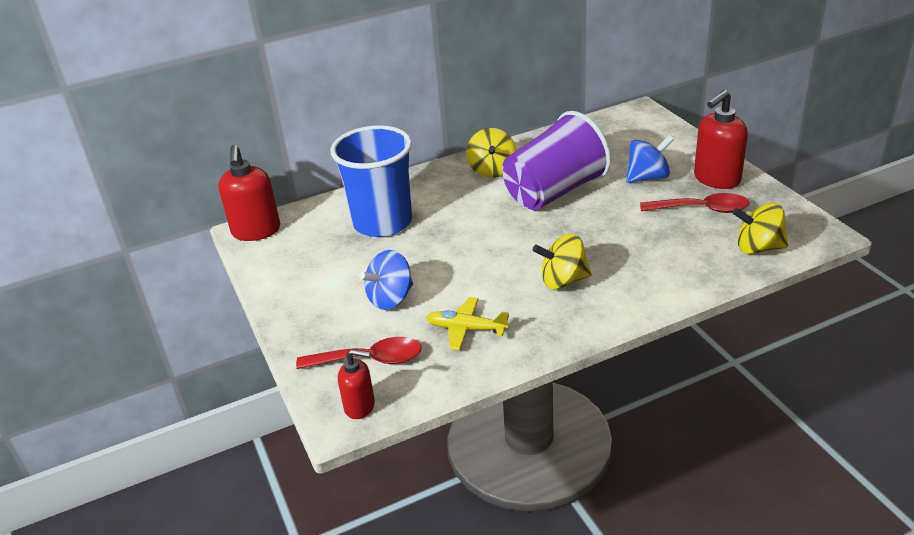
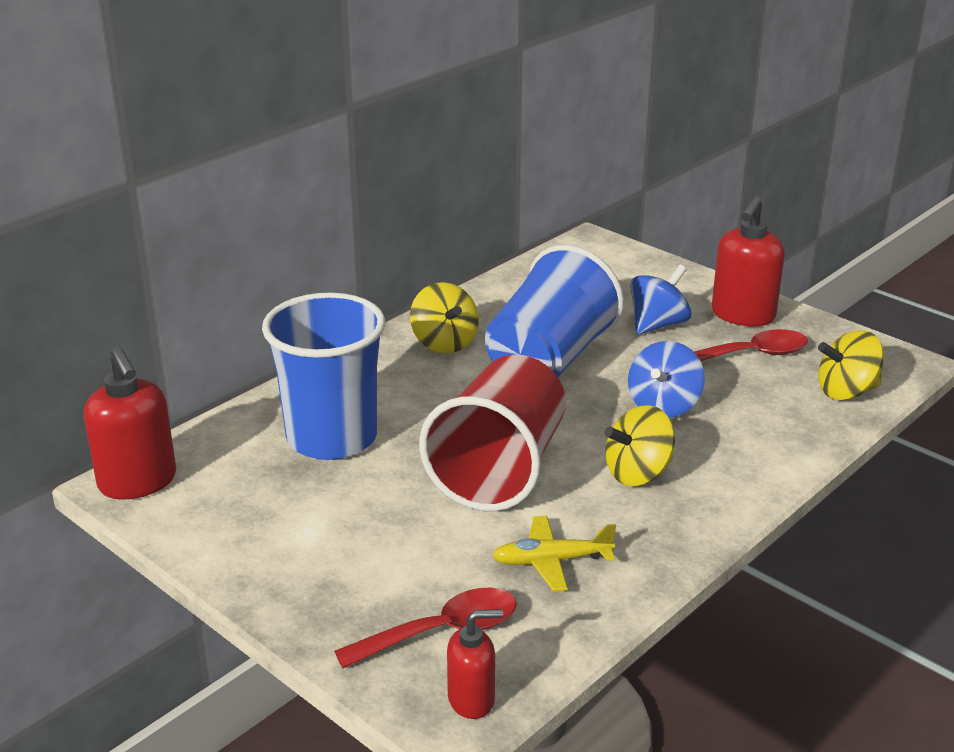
camera: 25 degrees left, 5 degrees down
blue spinning top [359,250,413,310] -> blue spinning top moved to [628,341,705,418]
purple cup [502,111,611,210] -> blue cup [485,245,624,377]
none -> red cup [419,354,566,511]

